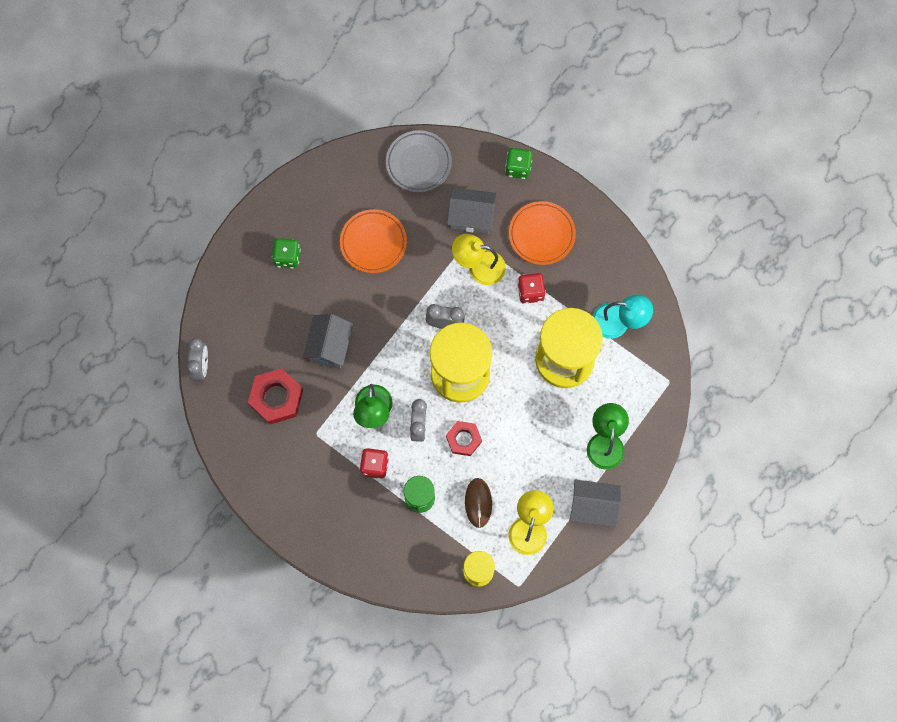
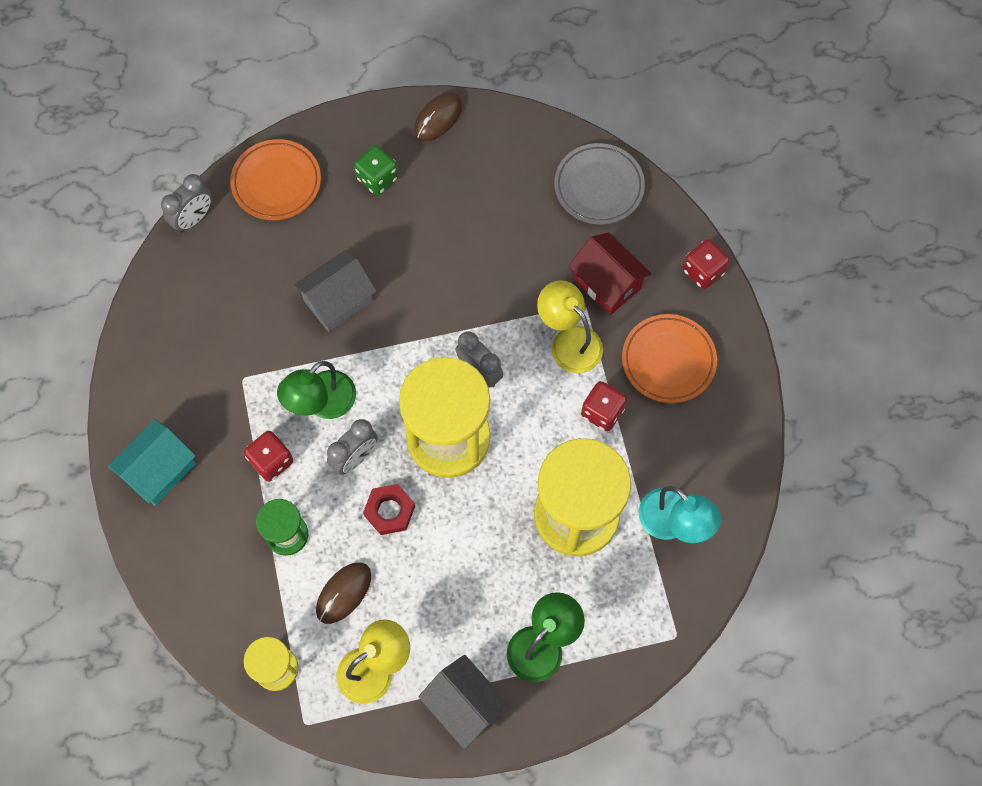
camera: 40 degrees right, 5 degrees down
red nut [248,368,303,425] -> none
orange plate [340,209,407,273] -> orange plate moved to [230,139,321,220]
grey house [447,187,496,234] -> red house [569,232,651,315]
green dice [505,148,533,179] -> red dice [683,239,730,289]
none -> turquoise house [108,419,196,505]
none -> brown mouse [414,93,462,141]

